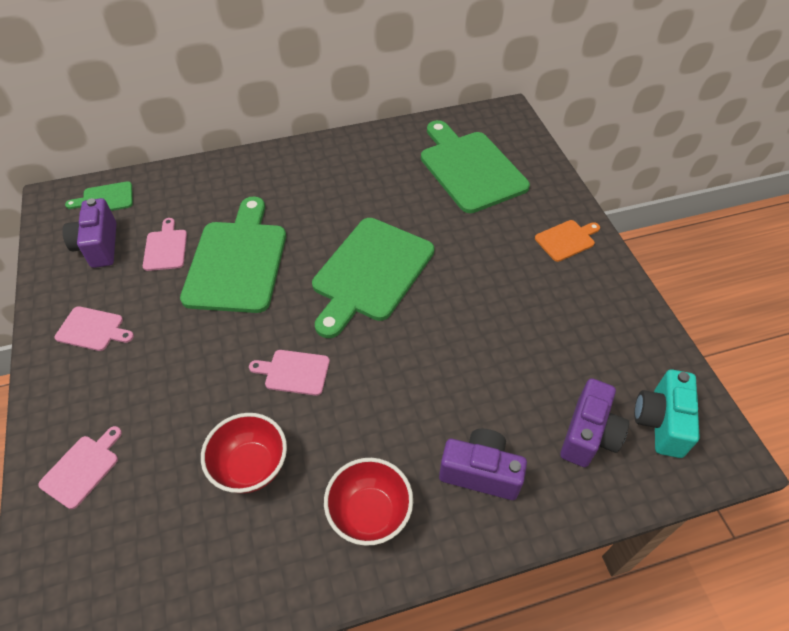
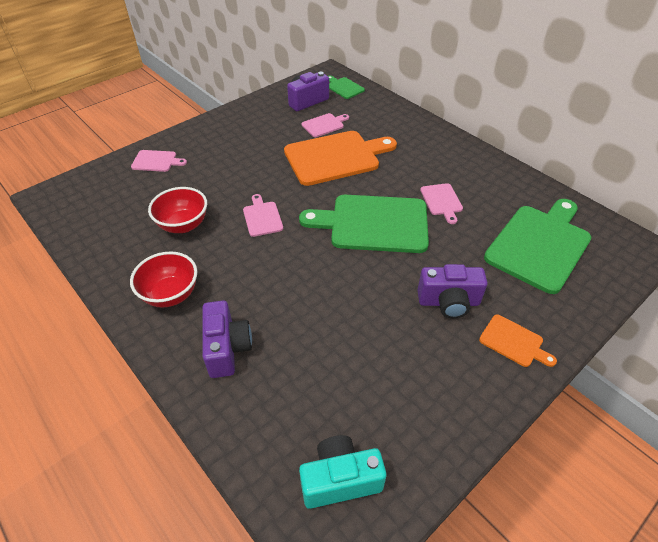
camera: 65 degrees right, 5 degrees down
pink cutting board [55,306,134,351] -> pink cutting board moved to [420,183,463,224]
green cutting board [180,197,286,313] -> orange cutting board [284,131,397,186]
purple camera [560,378,629,467] -> purple camera moved to [417,264,488,318]

